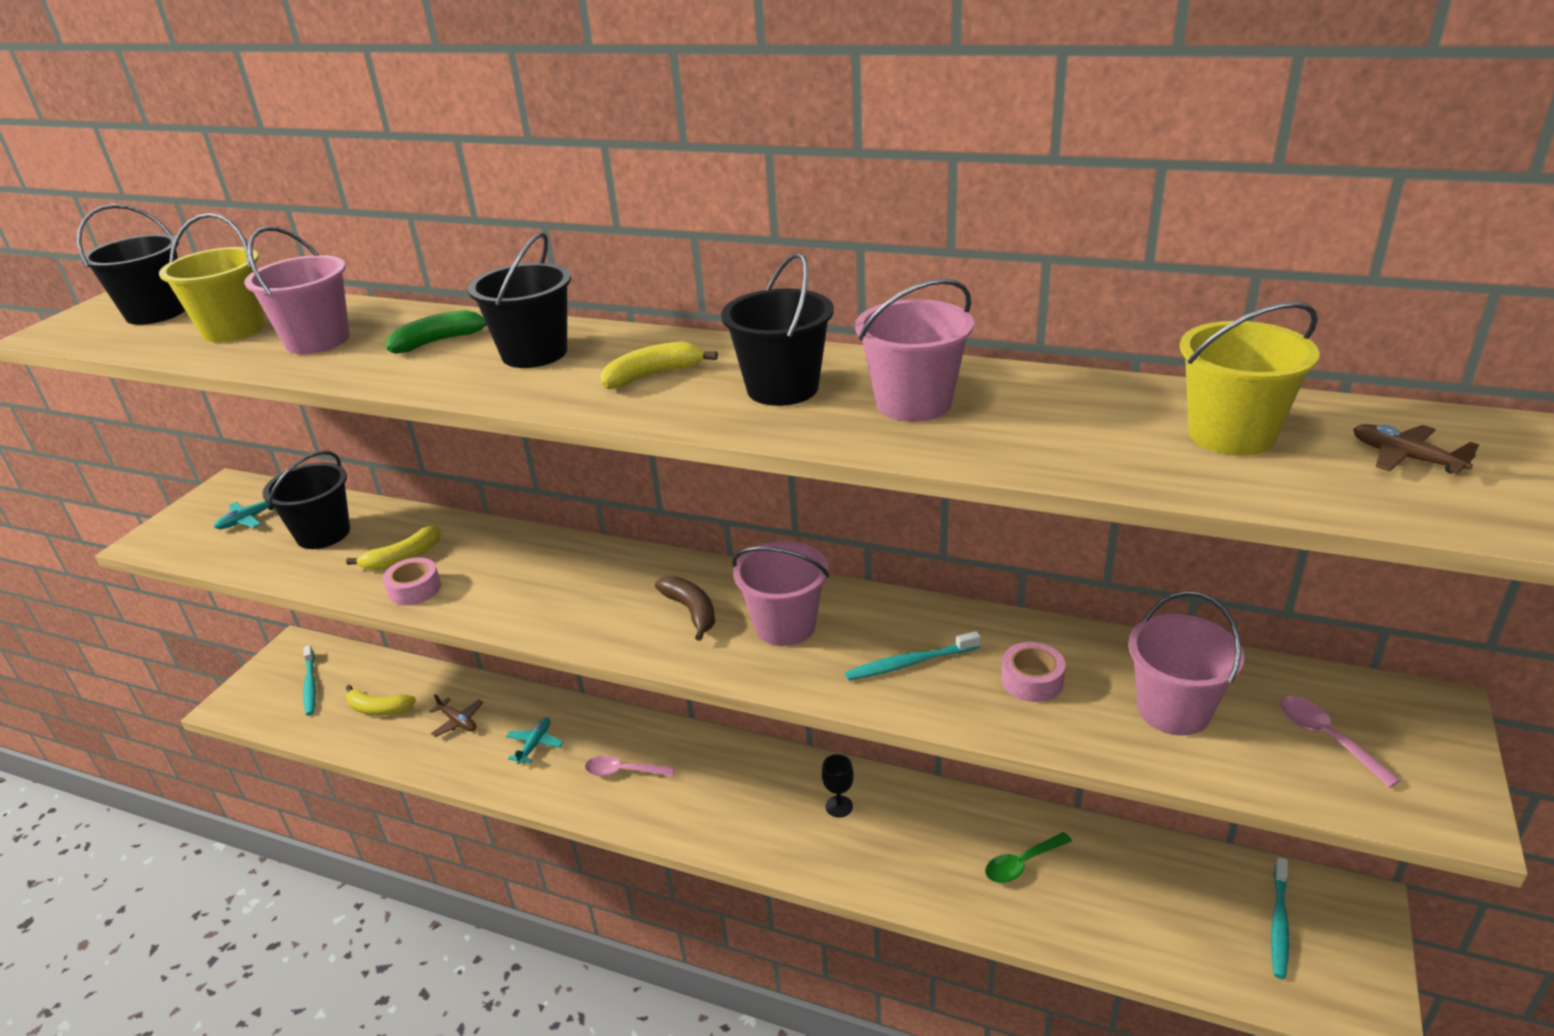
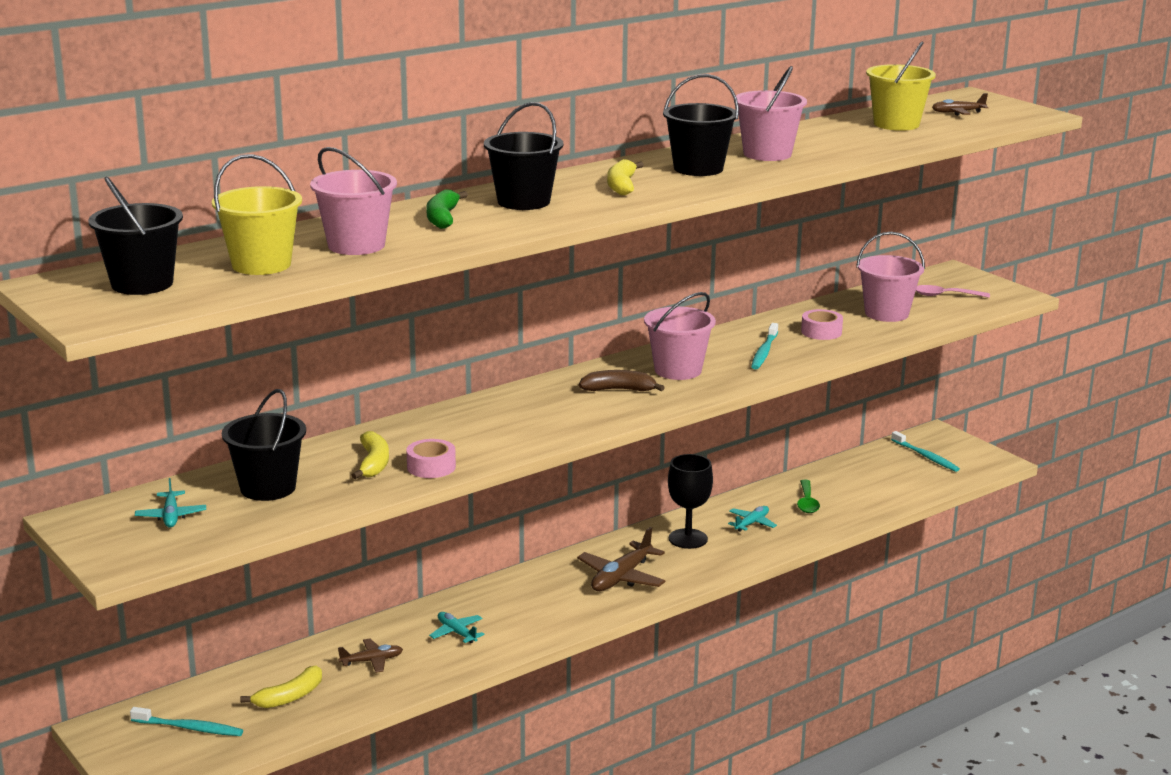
camera: 60 degrees left, 10 degrees down
pink spoon [585,755,675,777] -> none
black goblet [822,754,854,817] -> black goblet [668,454,713,549], size x1.73
none -> brown plane [577,527,666,591]
none -> turquoise plane [728,506,777,532]

